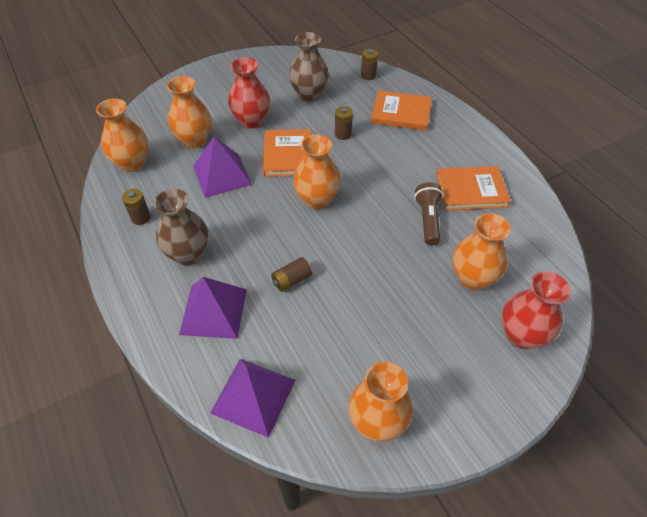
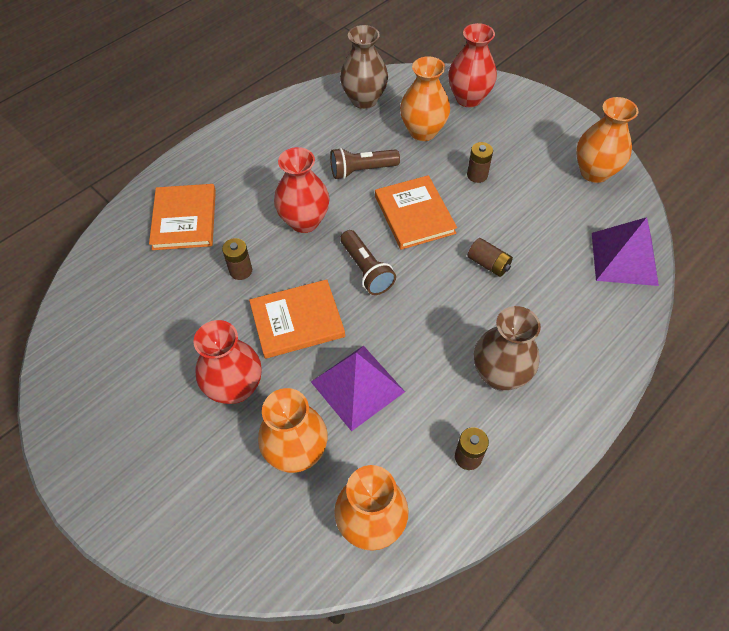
camera: 105 degrees left, 5 degrees up
purple pyramid [179,277,247,339] -> none
brown vase [289,32,329,102] -> brown vase moved to [340,25,388,109]
orange vase [293,134,341,209] -> brown flashlight [340,230,396,295]
brown battery [361,49,378,80] -> brown battery moved to [467,142,493,183]
orange book [436,166,511,210] -> orange book moved to [375,175,457,250]
none -> red vase [274,147,330,233]

